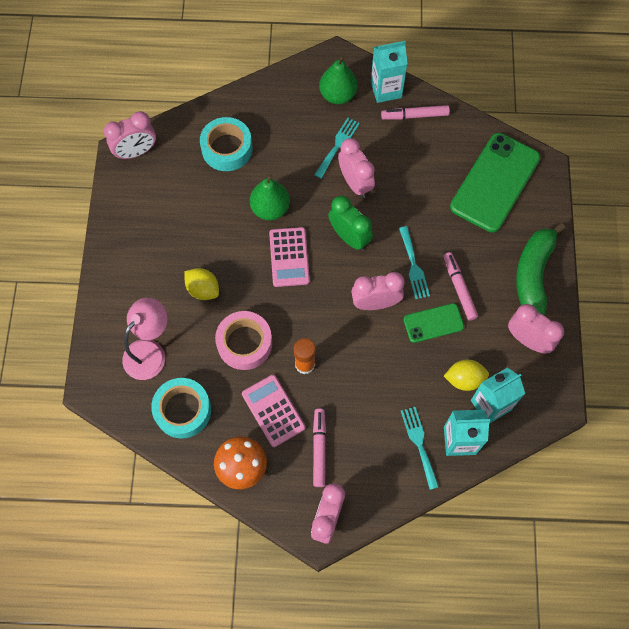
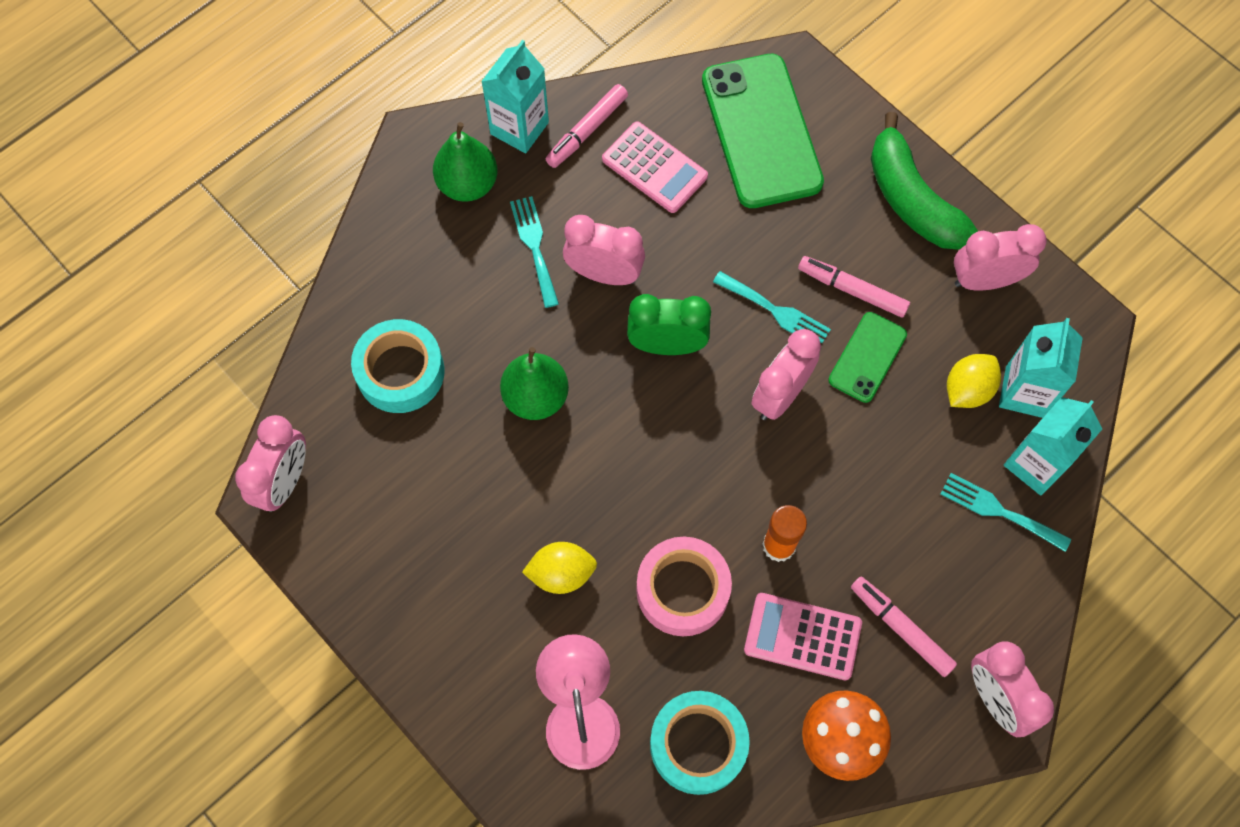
camera: 45 degrees left, 0 degrees up
pink calculator [269,227,310,287] -> pink calculator moved to [602,122,708,213]

